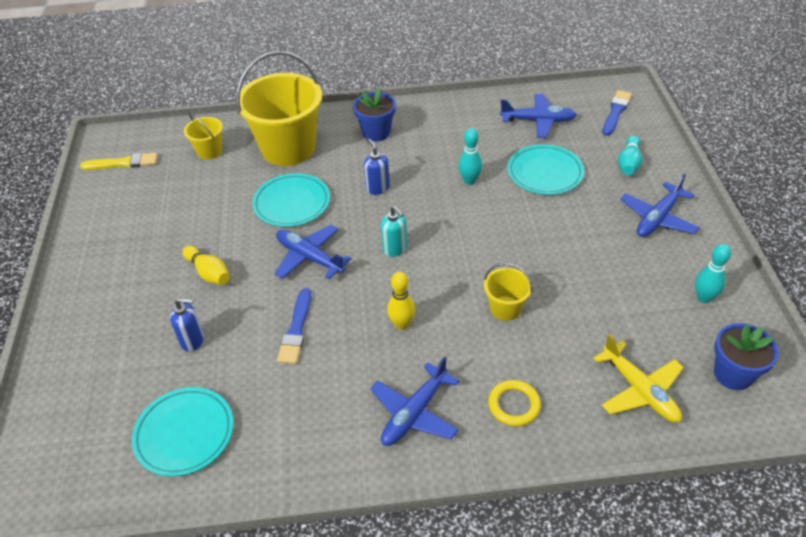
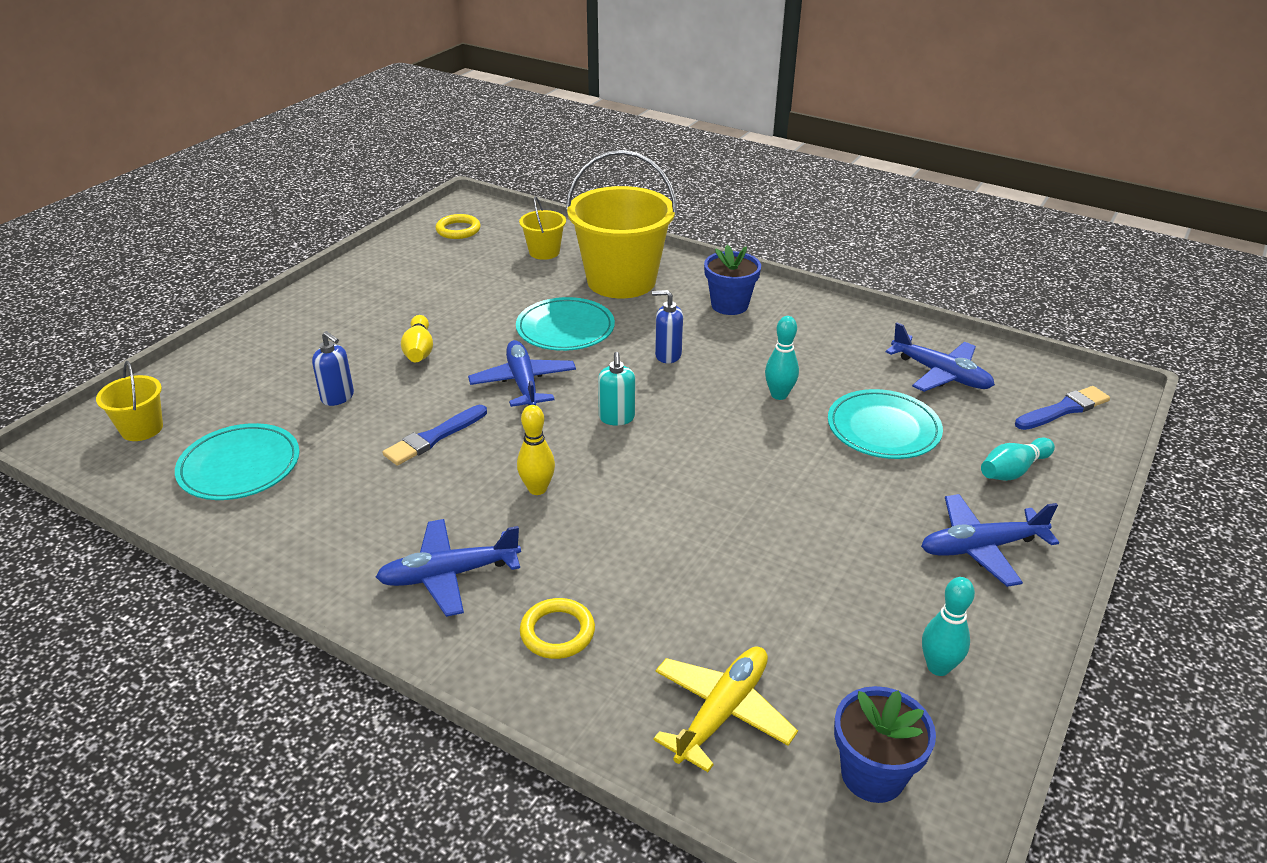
camera: 35 degrees right, 10 degrees down
yellow brush [80,153,158,170] -> yellow ring [436,214,481,239]
blue soap dispenser [364,139,390,195] -> blue soap dispenser turned 90 degrees counterclockwise [652,290,683,363]
yellow bucket [484,263,533,321] -> yellow bucket moved to [96,361,163,441]
yellow plane [593,334,684,422] -> yellow plane turned 150 degrees counterclockwise [653,647,798,772]

